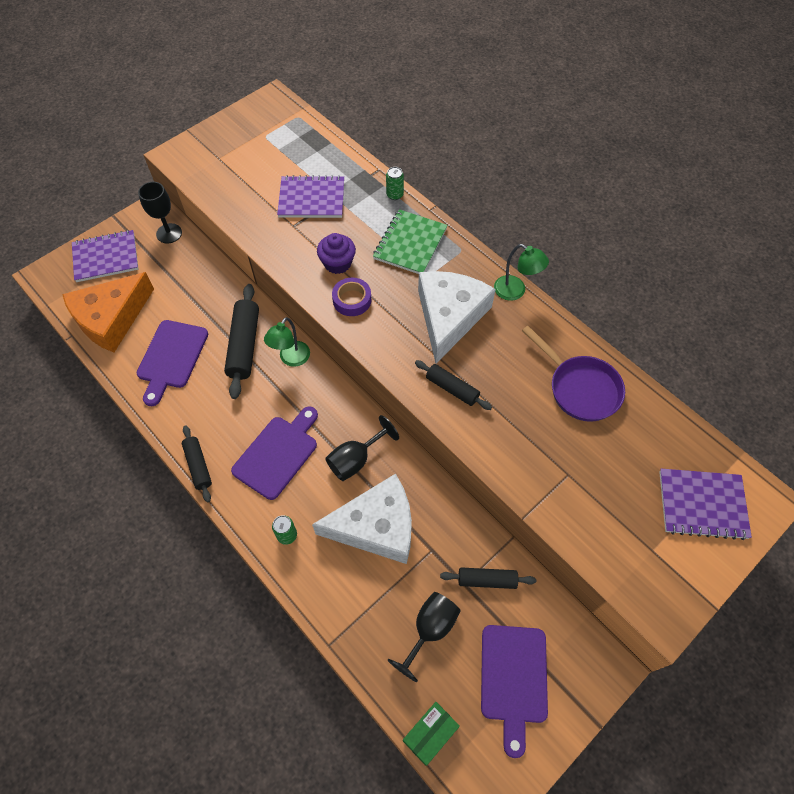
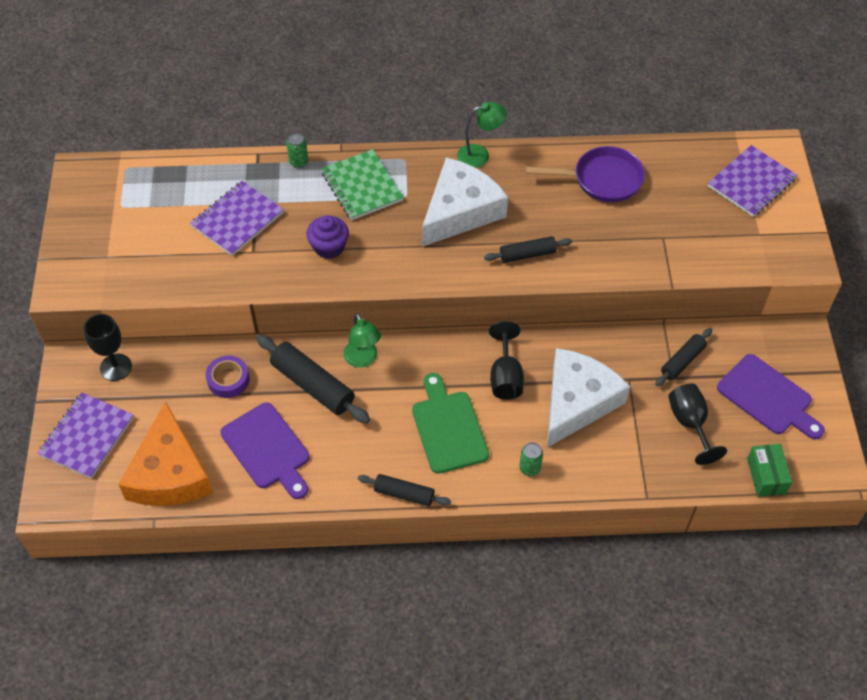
camera: 50 degrees left, 5 degrees down
purple cutting board [231,407,318,500] -> green cutting board [412,373,489,474]
purple tape [332,278,371,316] -> purple tape moved to [206,356,250,398]
white cheese [418,271,496,363] -> white cheese turned 75 degrees clockwise [422,157,508,247]

